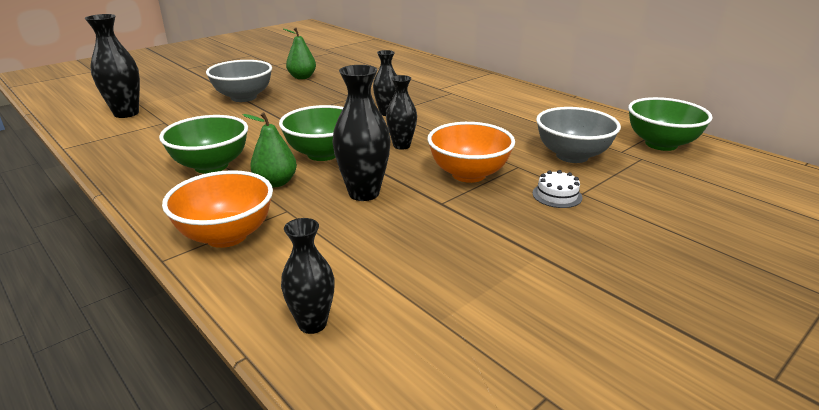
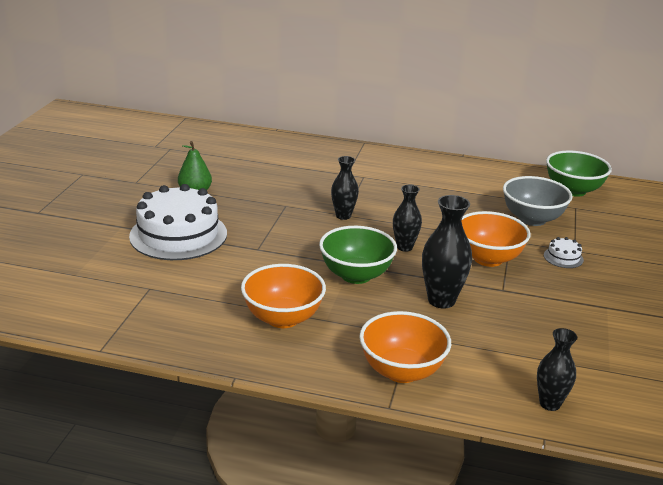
camera: 35 degrees left, 0 degrees up
black vase [85,14,140,118] -> none
green bowl [159,115,248,174] -> orange bowl [241,264,326,328]
grey bowl [206,60,272,102] -> white cake [129,184,227,260]
green pear [243,112,297,187] -> none

